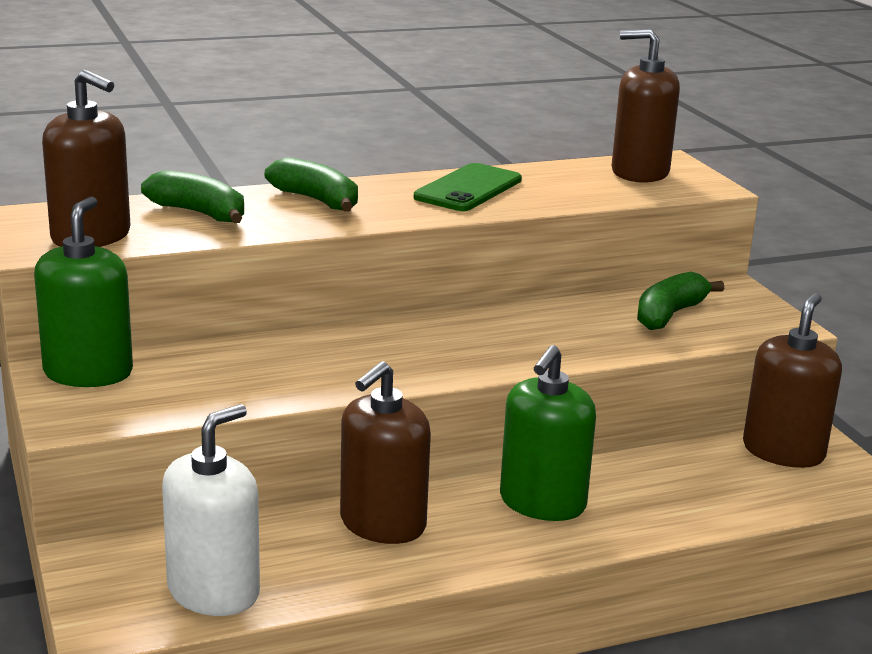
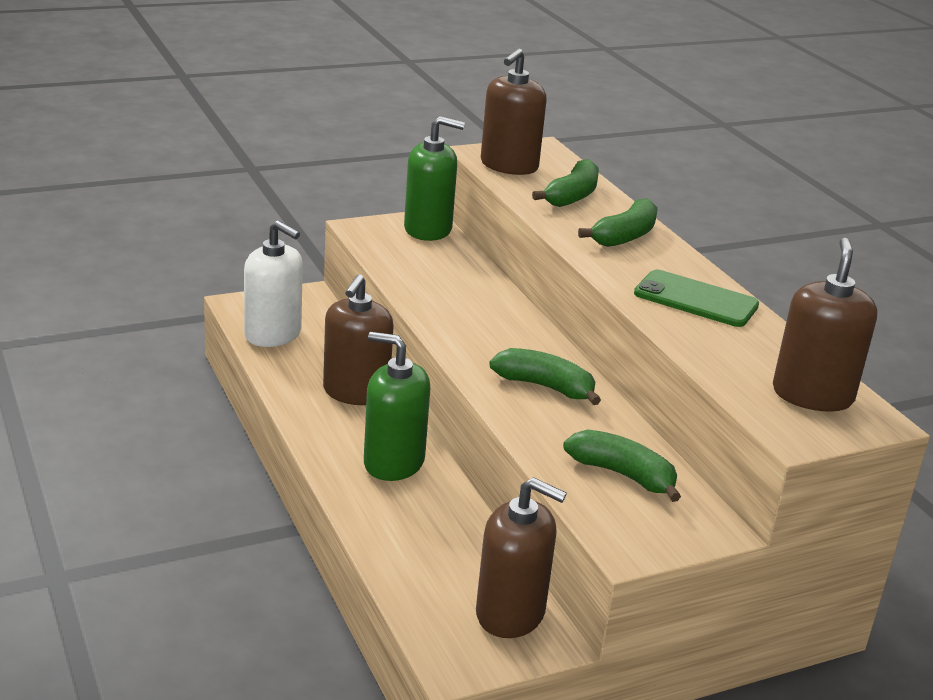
camera: 85 degrees right, 5 degrees up
brown soap dispenser [340,361,431,544] -> brown soap dispenser turned 105 degrees counterclockwise [323,274,394,405]
none -> green banana [489,348,601,405]

